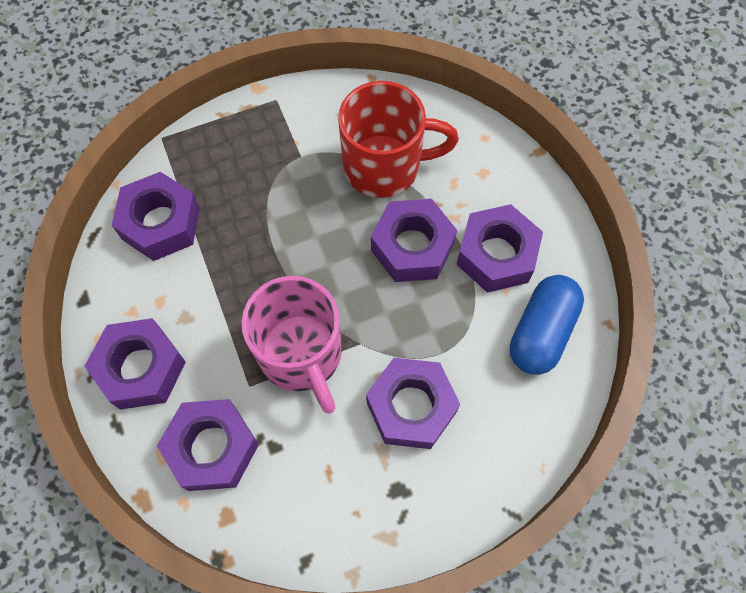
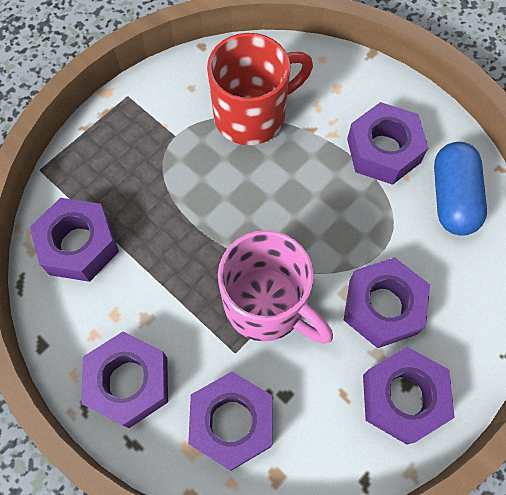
camera: 25 degrees left, 0 degrees up
purple nut [371,199,457,282] -> purple nut moved to [363,347,455,445]

